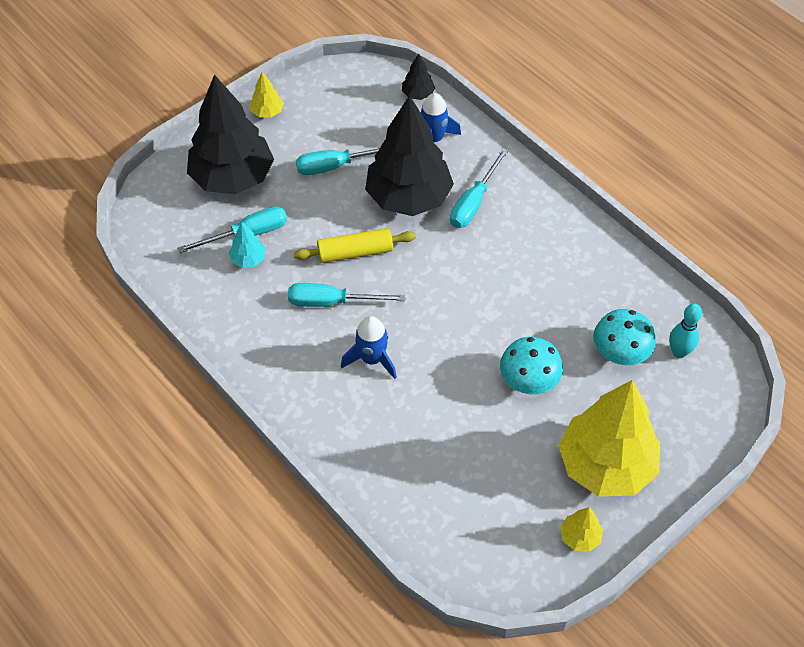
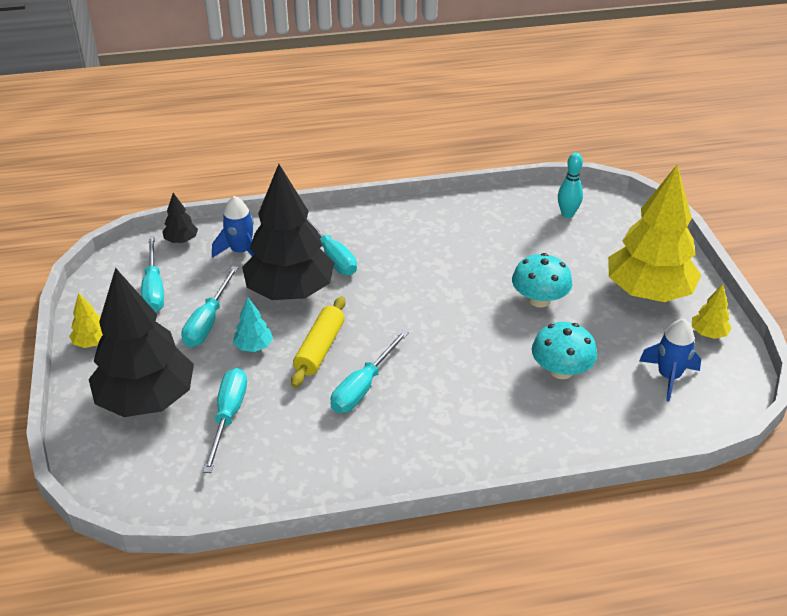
camera: 60 degrees left, 15 degrees down
turquoise tree [229,222,266,268] -> turquoise tree moved to [233,297,273,352]
blue rocket [341,316,397,379] -> blue rocket moved to [639,319,701,402]
turquoise mushroom [593,309,656,365] -> turquoise mushroom moved to [532,322,597,379]
none -> turquoise screwdriver [141,236,164,312]

